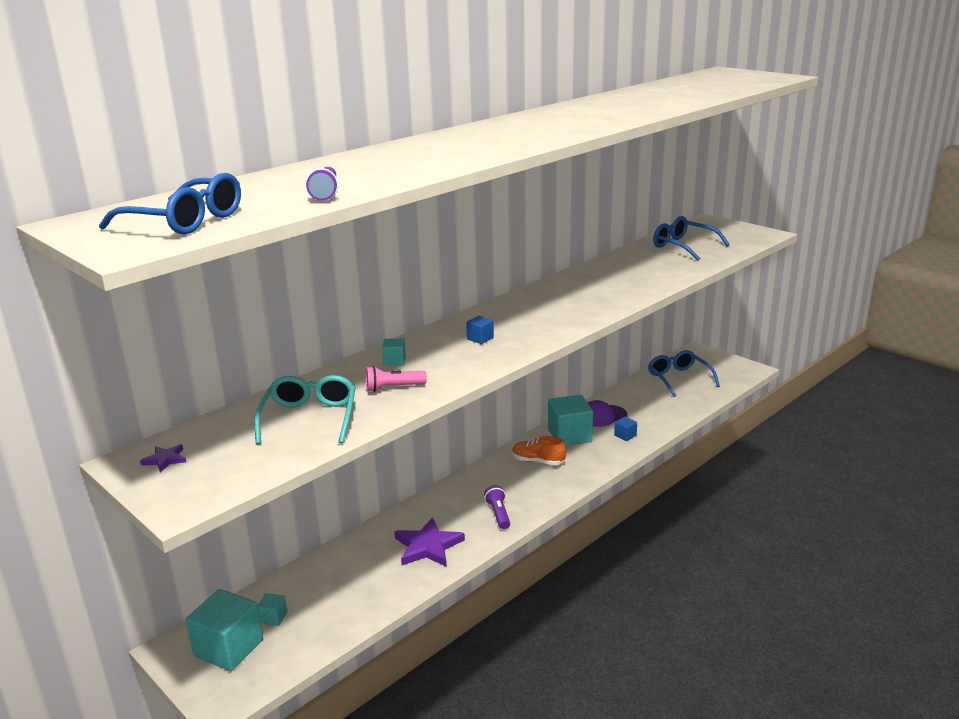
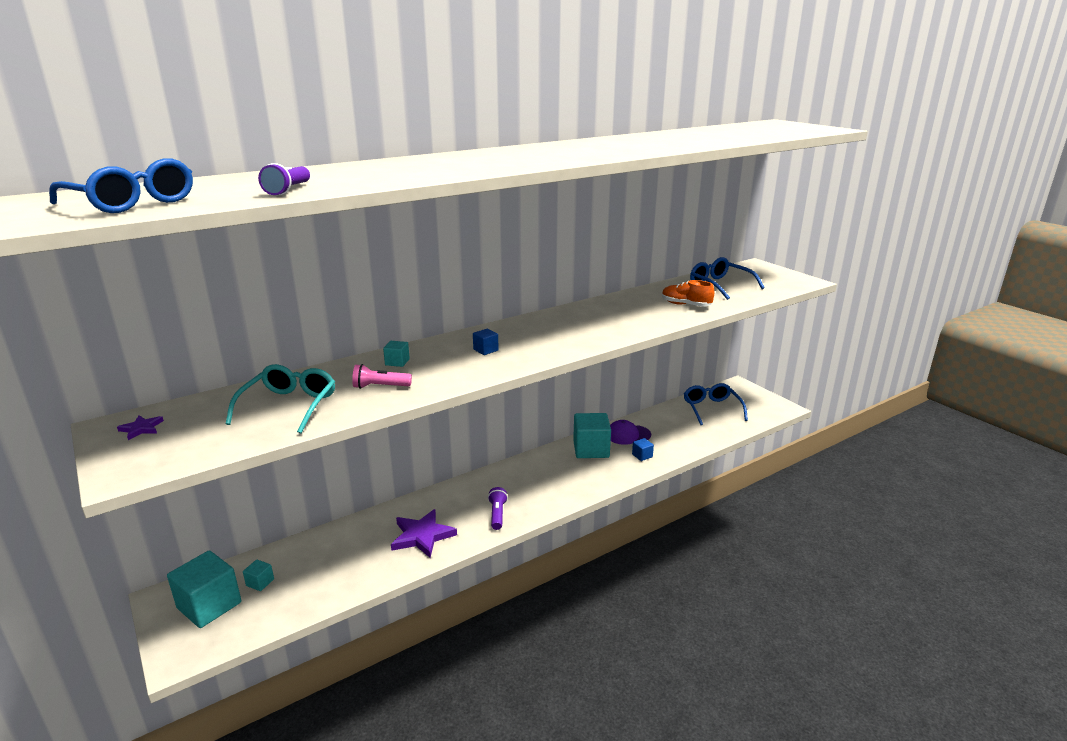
camera: 10 degrees right, 0 degrees up
orange shoe [512,436,566,465] -> orange shoe moved to [662,280,714,306]

